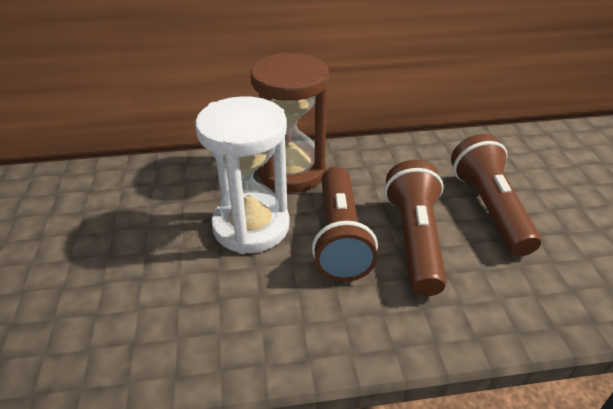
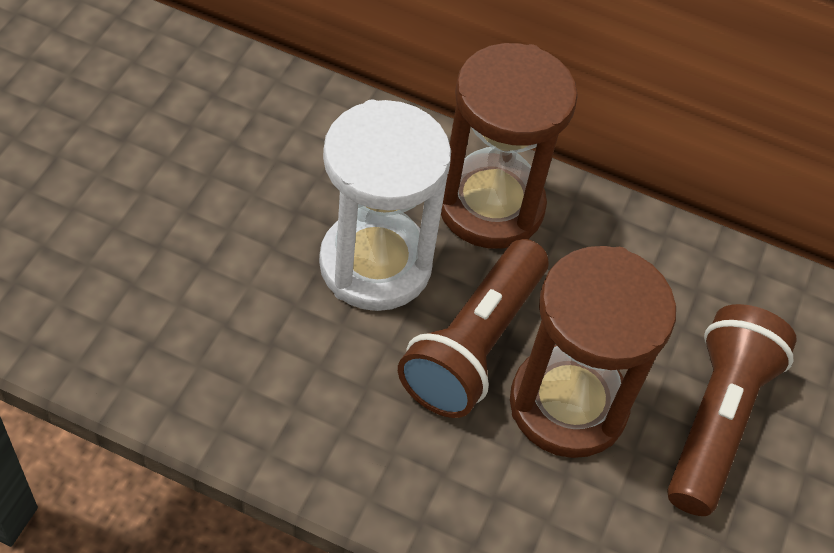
camera: 25 degrees right, 15 degrees up
brown flashlight [384,160,447,296] -> brown hourglass [510,246,676,458]

